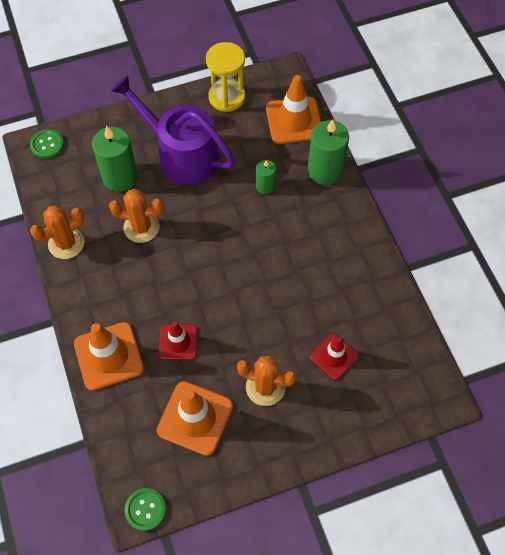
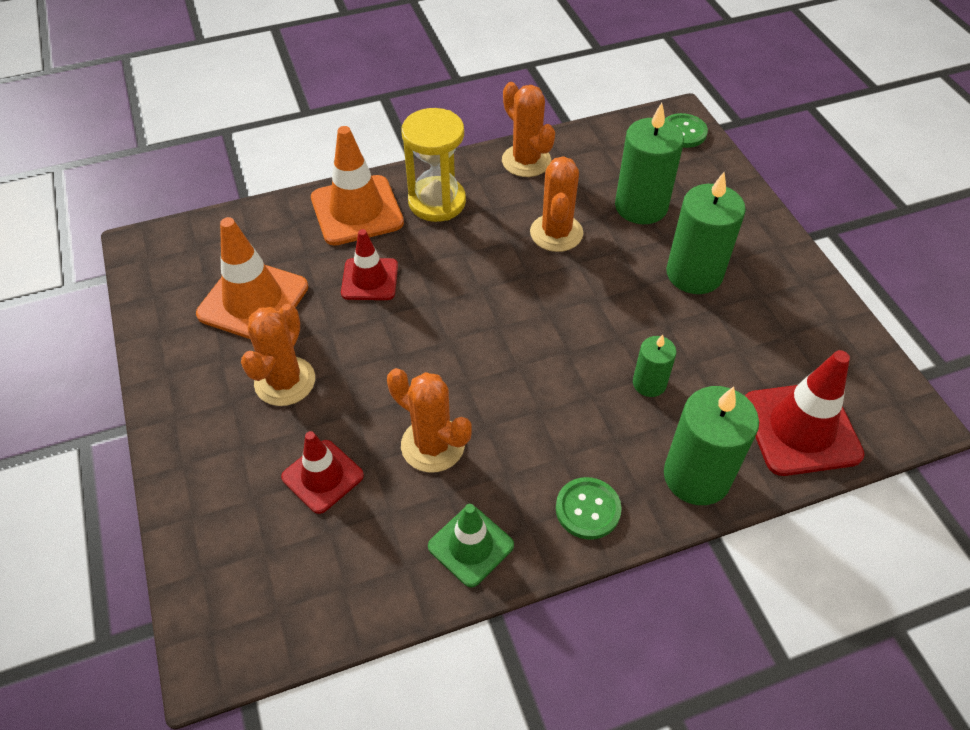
camera: 90 degrees right, 10 degrees down
purple watering can [111,75,235,185] -> green candle [666,172,746,294]
green button [125,488,166,531] -> green button moved to [556,477,622,540]
yellow hourglass [206,42,246,112] -> yellow hourglass moved to [402,108,466,222]
orange traffic cone [266,75,321,144] -> red traffic cone [745,350,865,476]
none -> orange cactus [387,368,471,473]
none -> green traffic cone [428,504,514,588]

